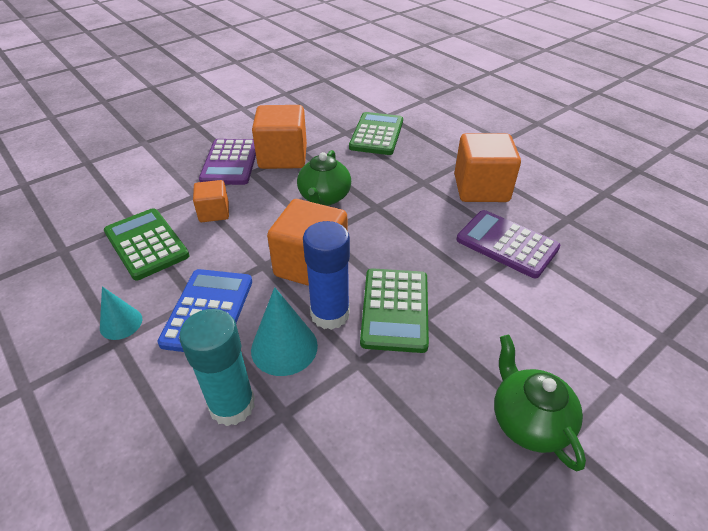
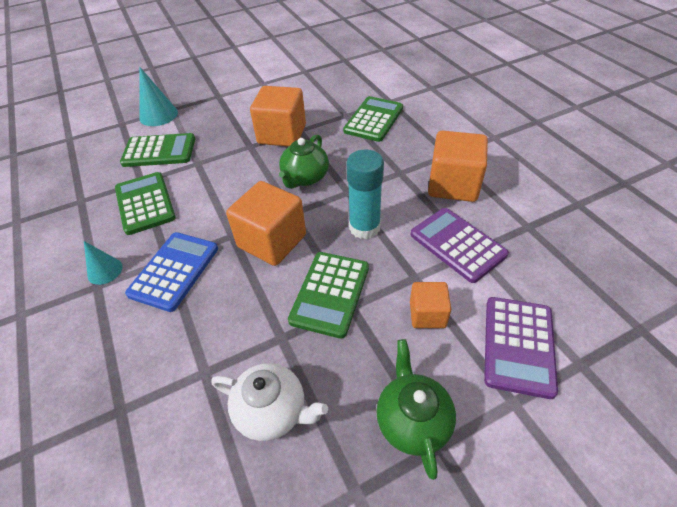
camera: 15 degrees right, 5 degrees up
turquoise glue stick [179,309,255,426] -> turquoise glue stick moved to [347,149,384,239]
orange cube [193,180,229,222] -> orange cube moved to [410,282,451,328]
purple calculator [199,139,256,185] -> purple calculator moved to [484,297,558,399]
turquoise cone [251,287,318,376] -> turquoise cone moved to [139,67,178,126]
blue glue stick [303,221,350,330] -> none
none -> green calculator [120,133,195,167]
none -> white teapot [211,363,328,441]

